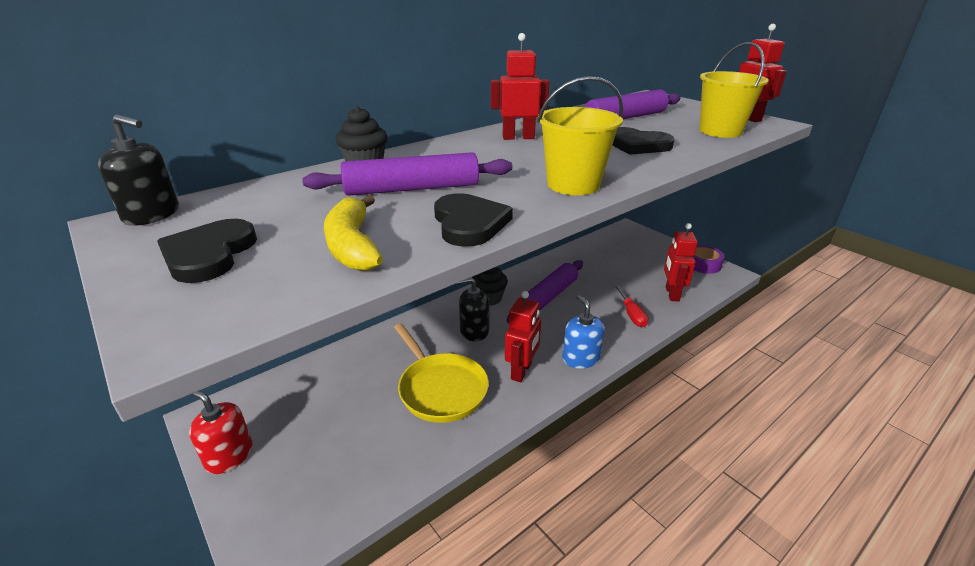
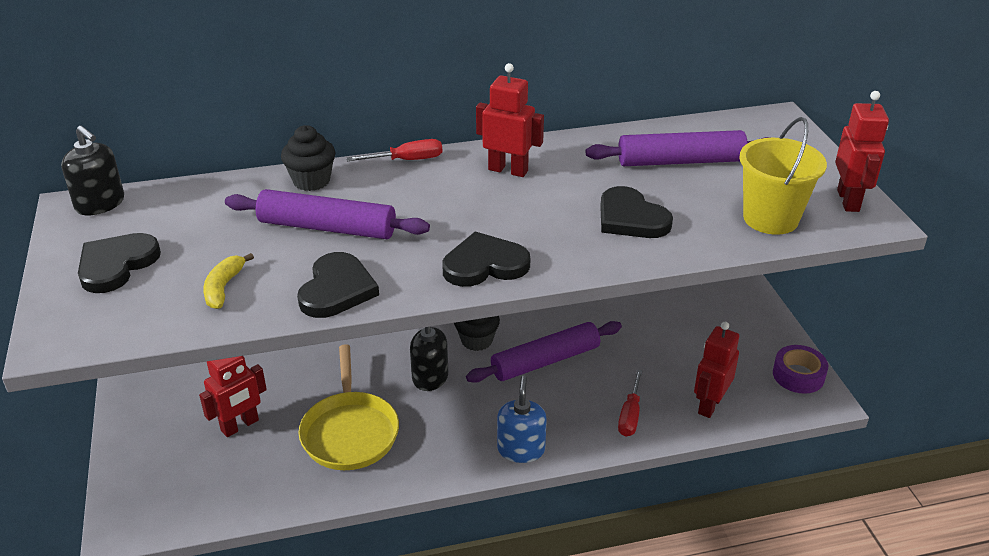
camera: 25 degrees right, 5 degrees up
red soap dispenser [189,391,252,474] -> none
yellow banana [324,195,383,271] -> yellow banana [203,253,254,309], size x0.66
red robot [505,291,541,382] -> red robot moved to [199,356,267,437]
yellow bucket [537,76,623,195] -> black heart [442,232,530,287]
none -> red screwdriver [347,139,442,161]

